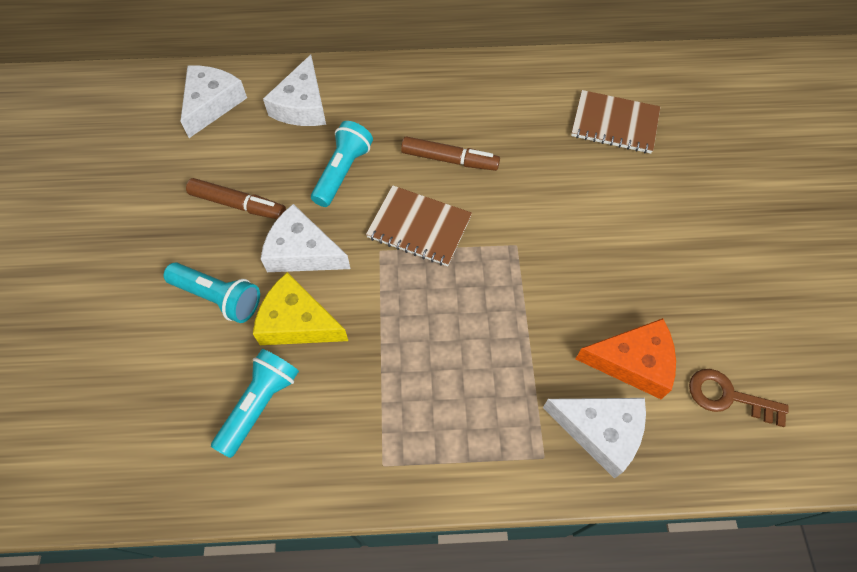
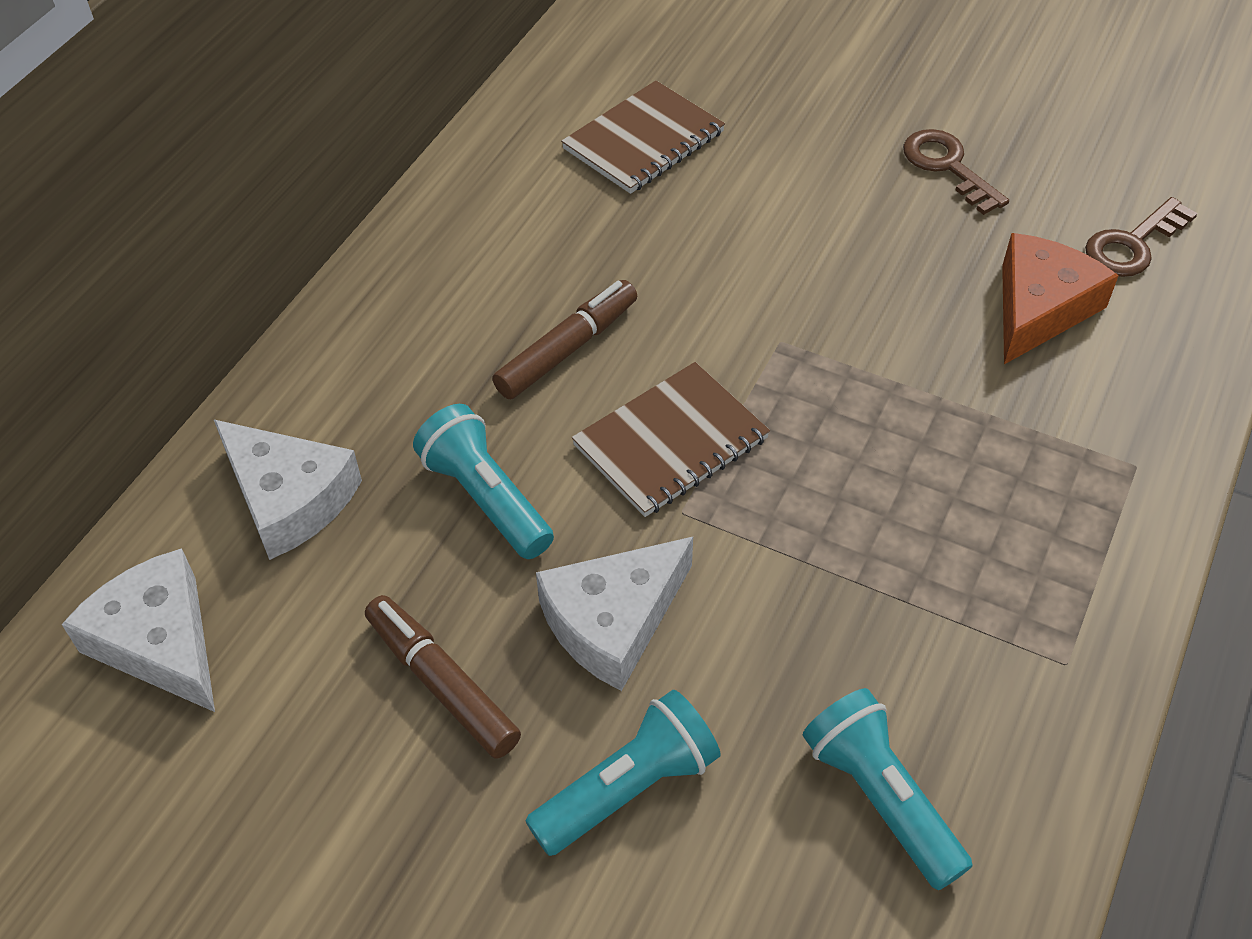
camera: 60 degrees left, 10 degrees down
brown marker [186,178,286,219] -> brown marker turned 90 degrees counterclockwise [365,595,521,758]
yellow cheese [253,272,348,345] -> none
white cheese [543,398,646,479] -> none
none -> brown key [903,129,1009,215]

